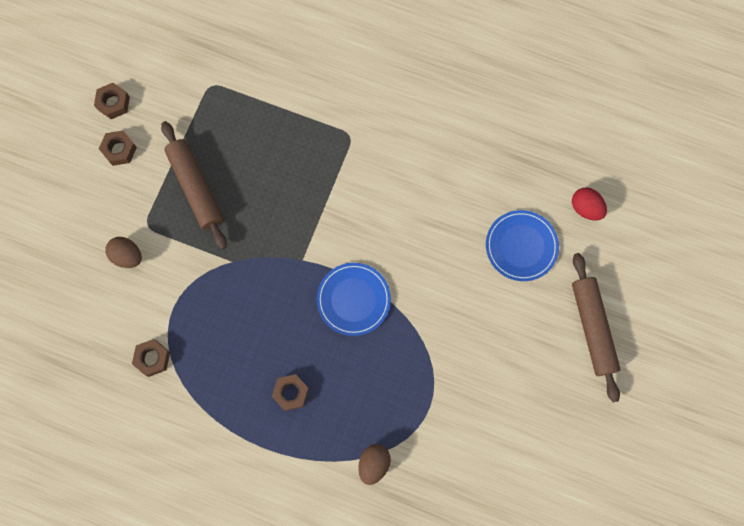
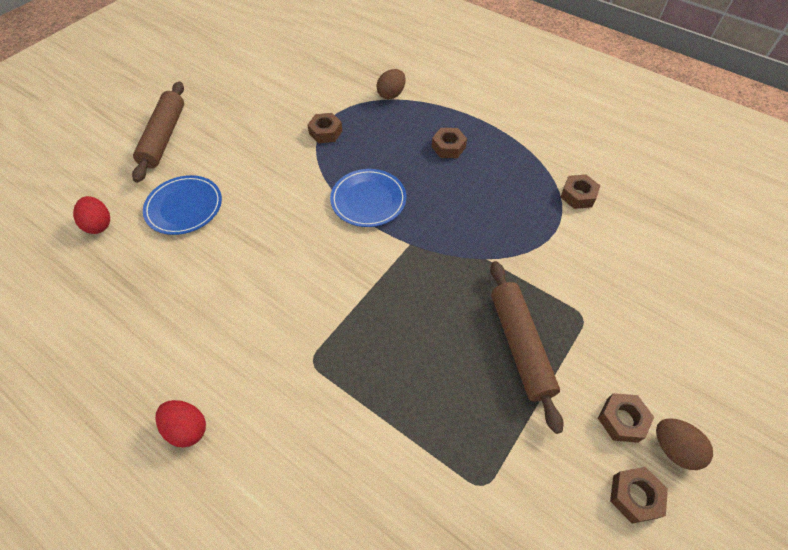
camera: 165 degrees left, 20 degrees down
brown egg [105,237,142,268] -> brown egg moved to [656,418,713,470]
none -> red egg [155,400,206,448]
none -> brown nut [308,113,342,143]

